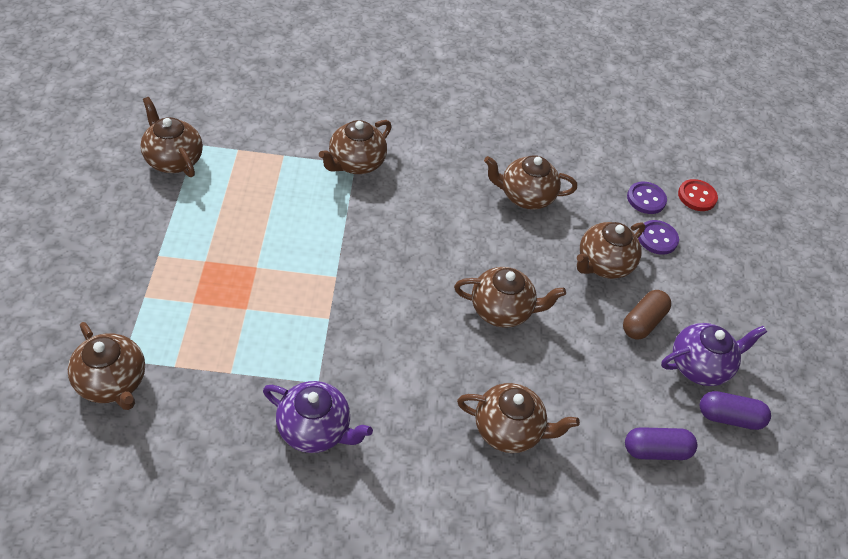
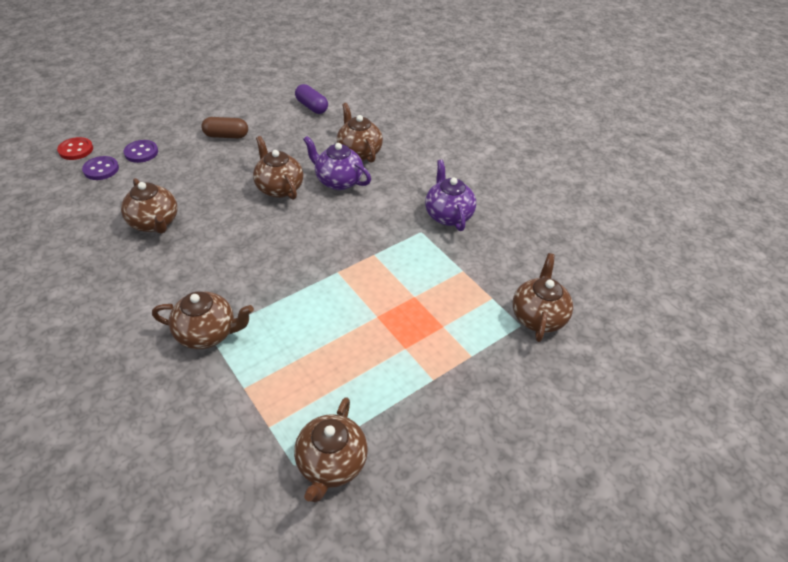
camera: 125 degrees left, 5 degrees down
brown teapot [577,222,645,279] -> none
purple teapot [661,323,767,386] -> purple teapot moved to [303,136,371,190]
purple capsule [700,391,771,430] -> none

